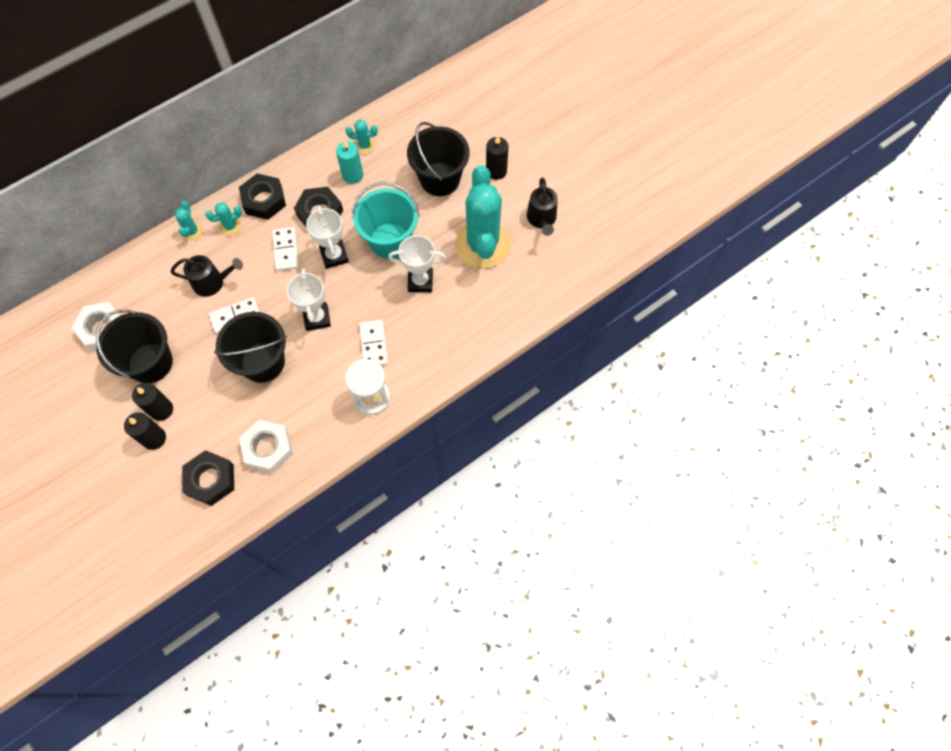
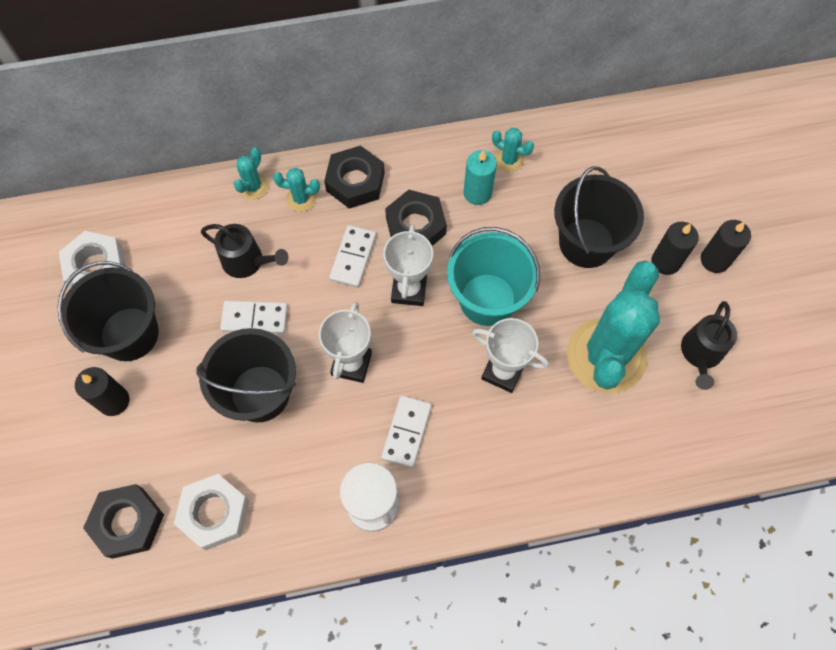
camera: 25 degrees right, 0 degrees up
black candle [124,412,166,450] -> black candle moved to [701,220,751,273]

